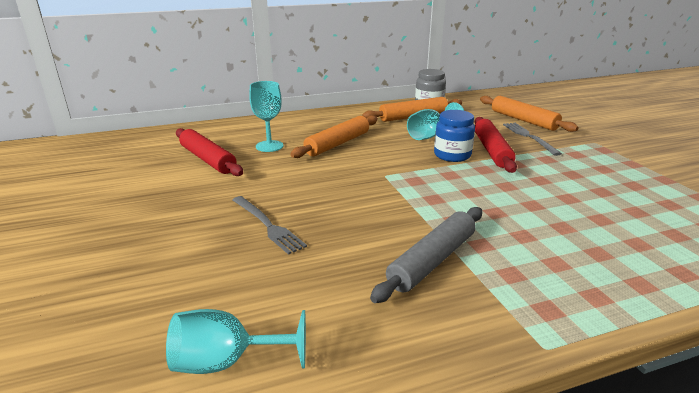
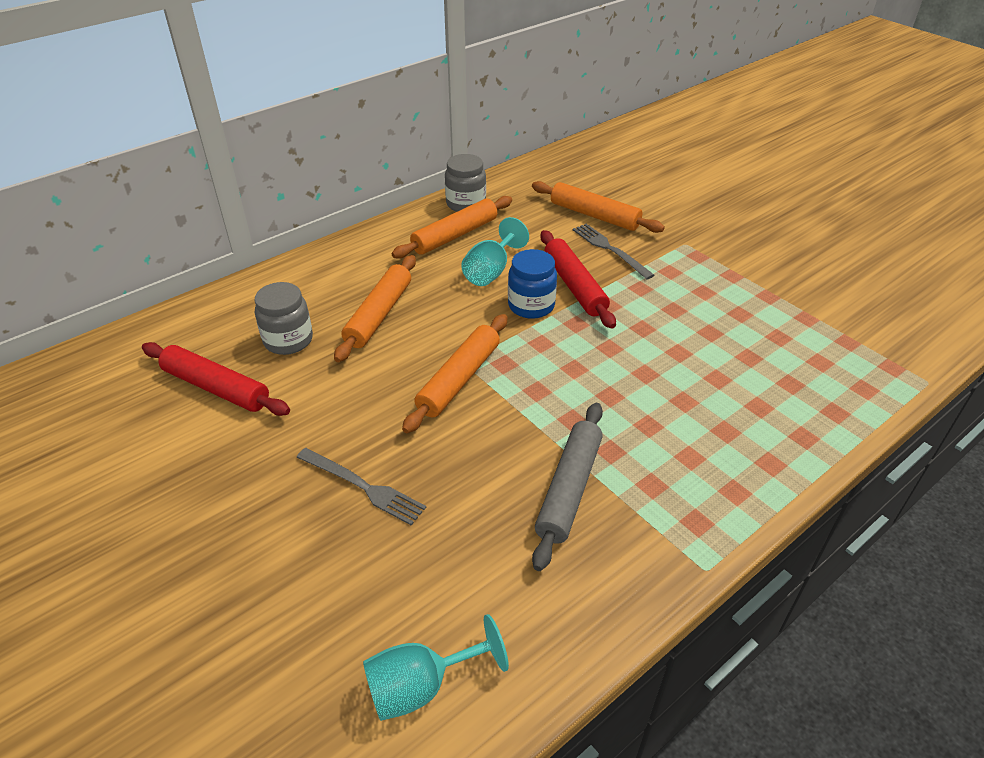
camera: 20 degrees left, 15 degrees up
turquoise goblet [249,81,283,152] -> grey jar [254,282,313,355]
none -> orange rolling pin [402,314,508,433]

